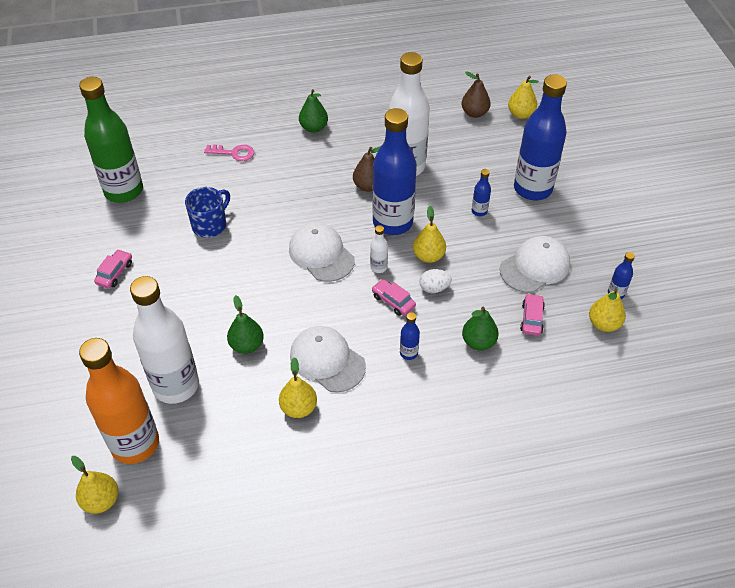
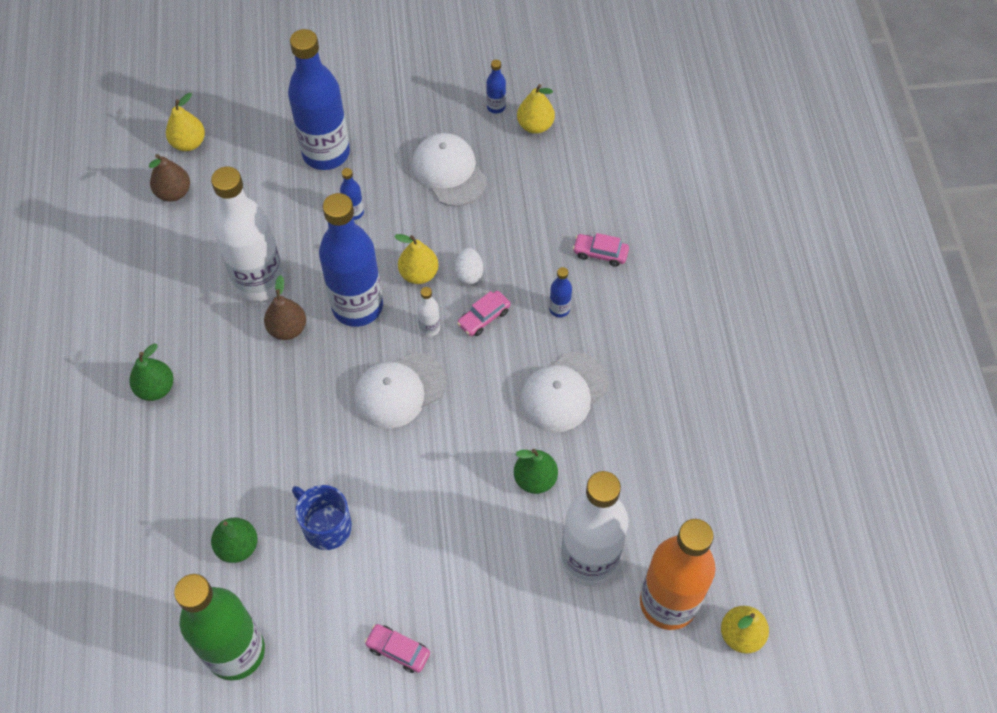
camera: 85 degrees left, 10 degrees up
pink key [204,145,254,161] -> none
yellow pear [279,357,317,418] -> none
green pear [462,307,499,351] -> green pear moved to [211,518,258,563]
pink car [520,293,545,336] -> pink car moved to [573,233,629,267]

